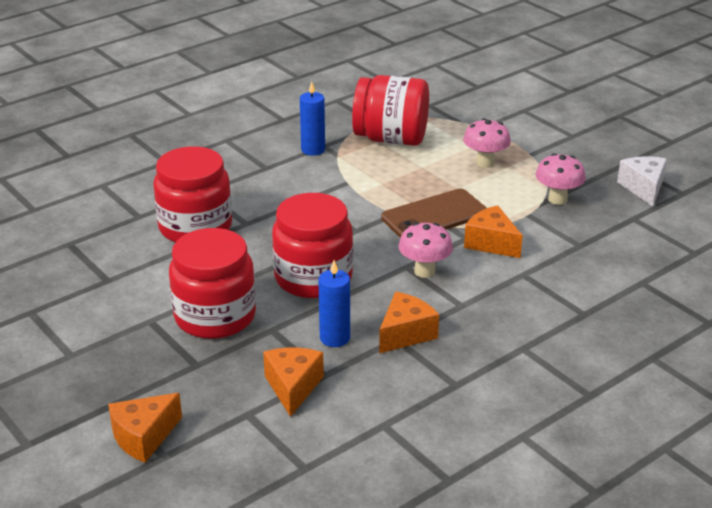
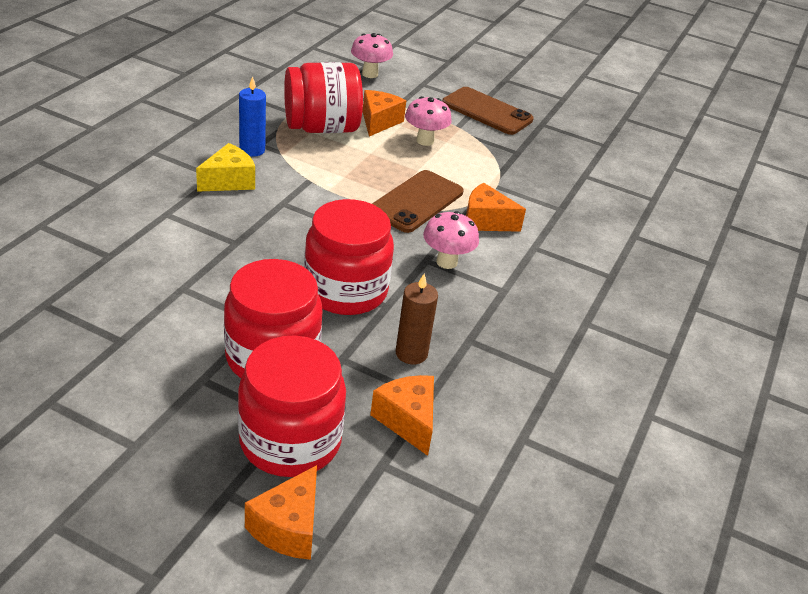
camera: 30 degrees left, 5 degrees up
red jar [153,146,232,243] -> red jar moved to [238,335,346,477]
blue candle [318,260,350,347] -> brown candle [396,273,438,364]
orange cheese [379,292,439,353] -> orange cheese moved to [363,90,406,136]
pink mushroom [535,153,586,205] -> pink mushroom moved to [351,33,393,78]
white cheese [617,156,667,206] -> none
none -> yellow cheese [196,143,255,192]
none -> brown phone [442,87,534,135]

